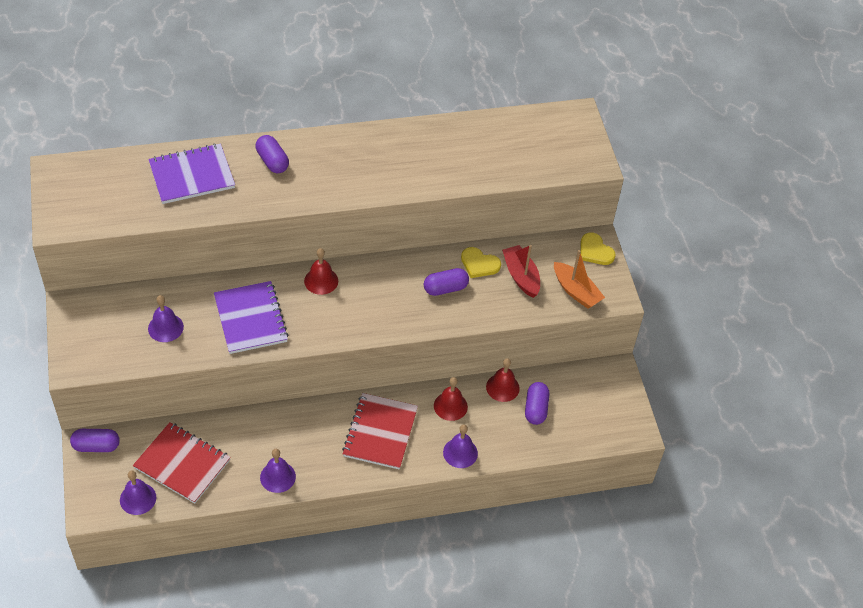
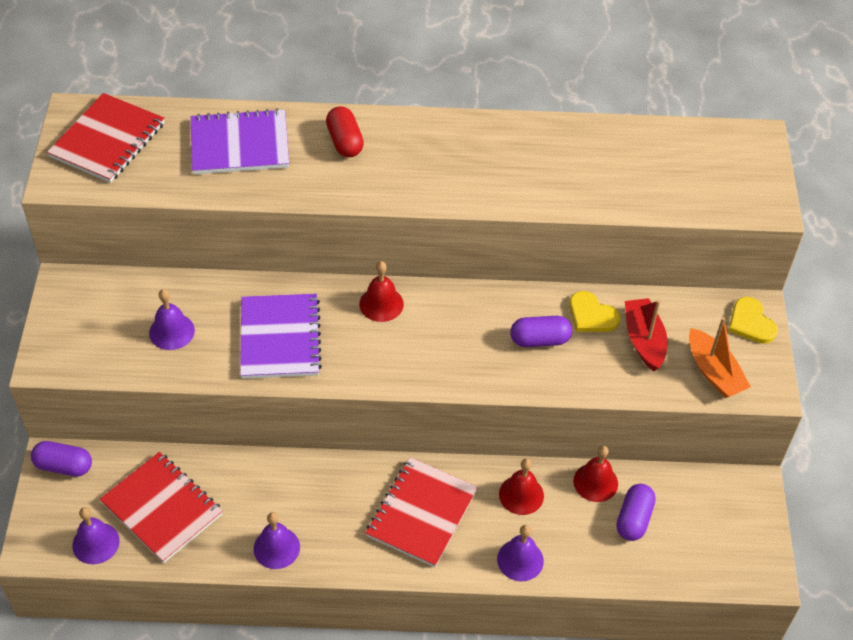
camera: 15 degrees right, 0 degrees up
purple capsule [256,135,289,173] -> red capsule [326,106,364,157]
none -> red notebook [47,93,165,183]

